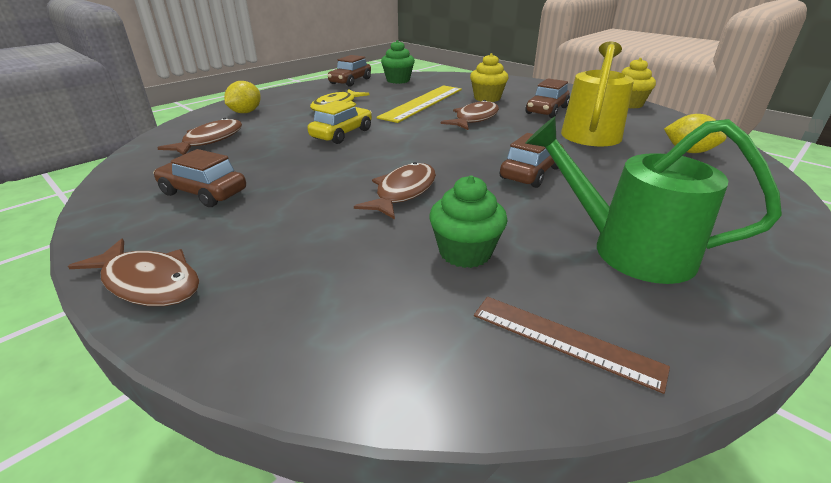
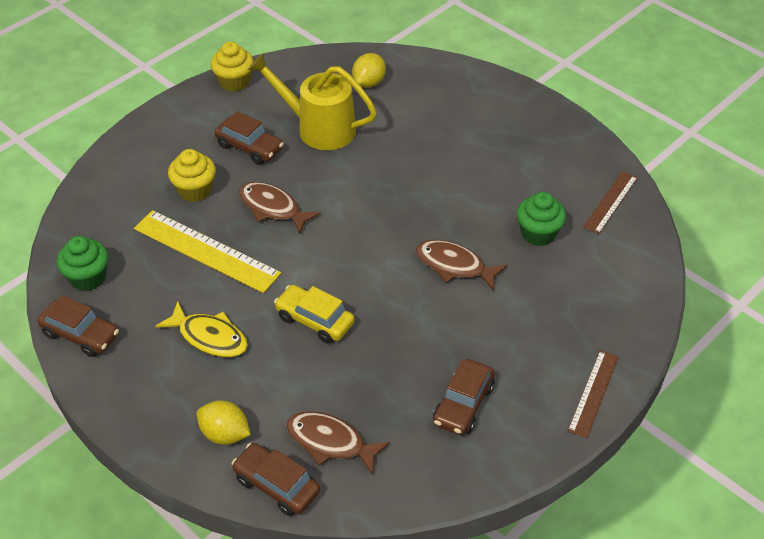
camera: 90 degrees left, 15 degrees up
brown fish [68,238,199,306] -> brown ruler [568,350,619,438]
brown car [500,133,564,188] -> brown car moved to [232,443,320,516]
green watering can [525,117,782,284] -> none

